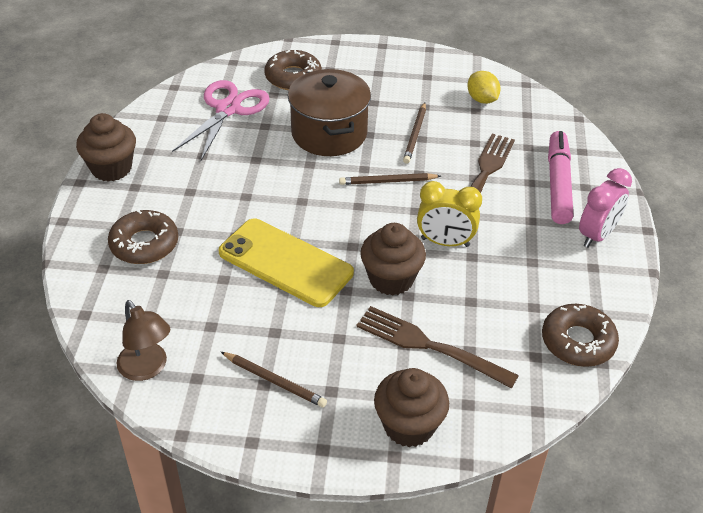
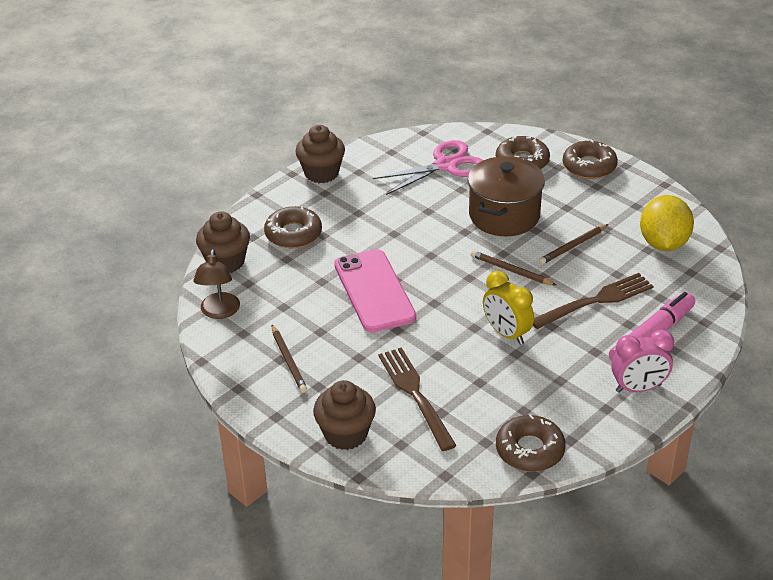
camera: 40 degrees right, 5 degrees down
yellow phone [219,219,354,307] -> pink phone [334,249,416,332]
brown cupcake [360,223,426,296] -> brown cupcake moved to [196,211,250,273]
yellow lemon [467,71,501,104] -> yellow lemon [640,195,694,251], size x1.69
none -> brown donut [563,140,618,179]

